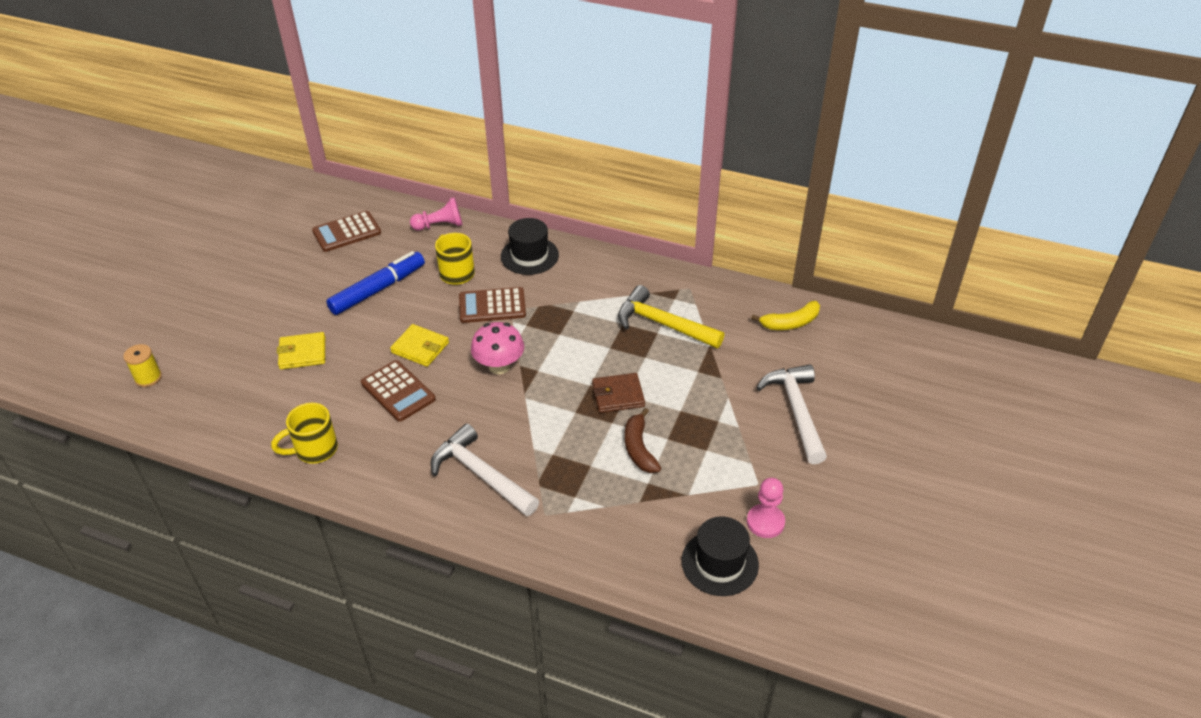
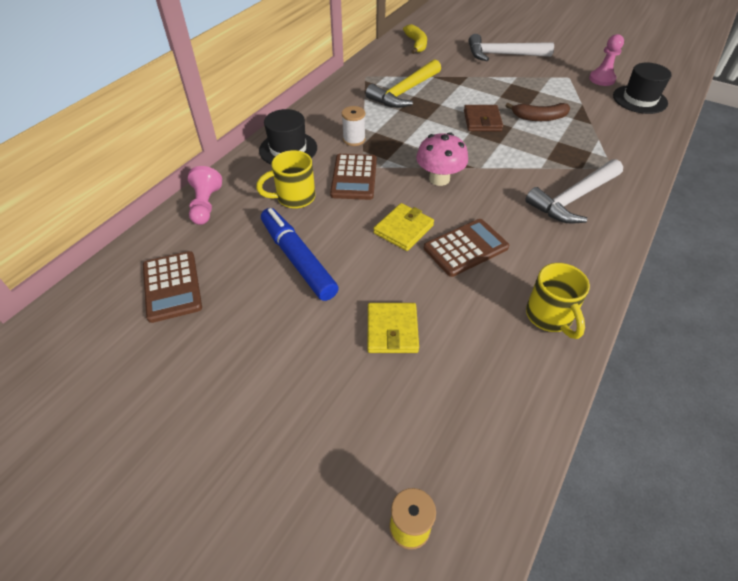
camera: 80 degrees left, 5 degrees up
none -> white spool [342,106,366,146]

